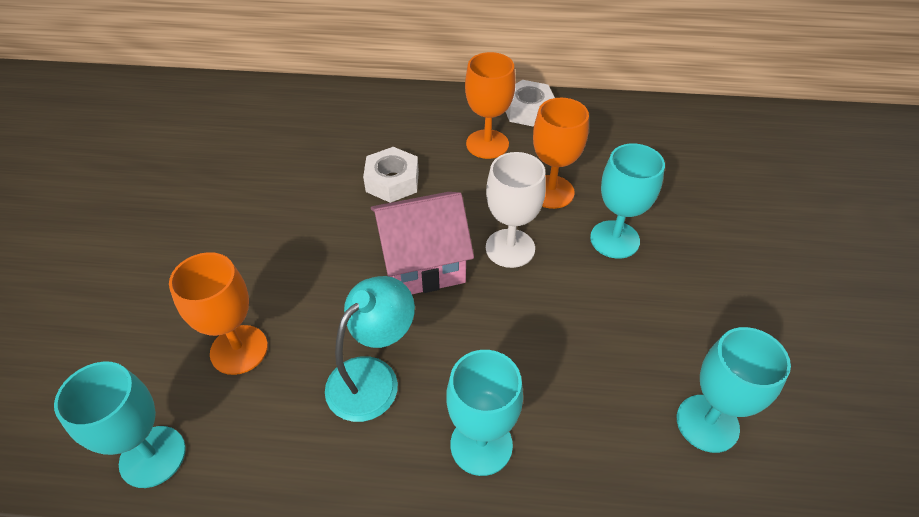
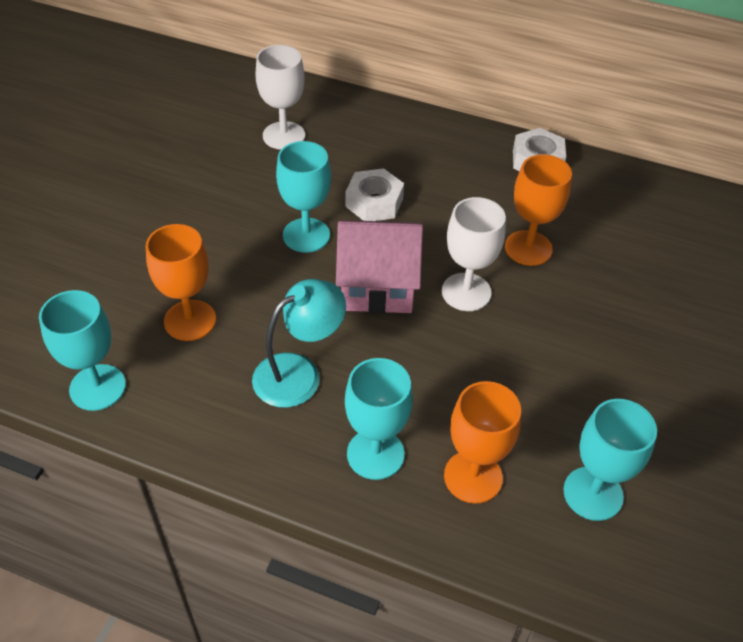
camera: 15 degrees right, 0 degrees up
orange goblet [465,52,515,159] -> orange goblet moved to [444,381,521,504]
turquoise goblet [590,144,665,259] -> turquoise goblet moved to [276,141,331,253]
none -> white goblet [255,45,305,150]

